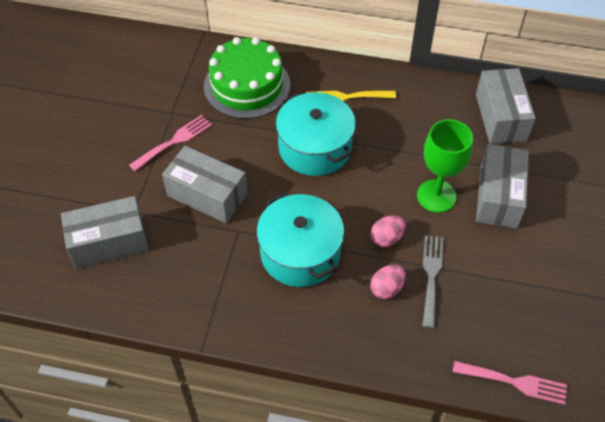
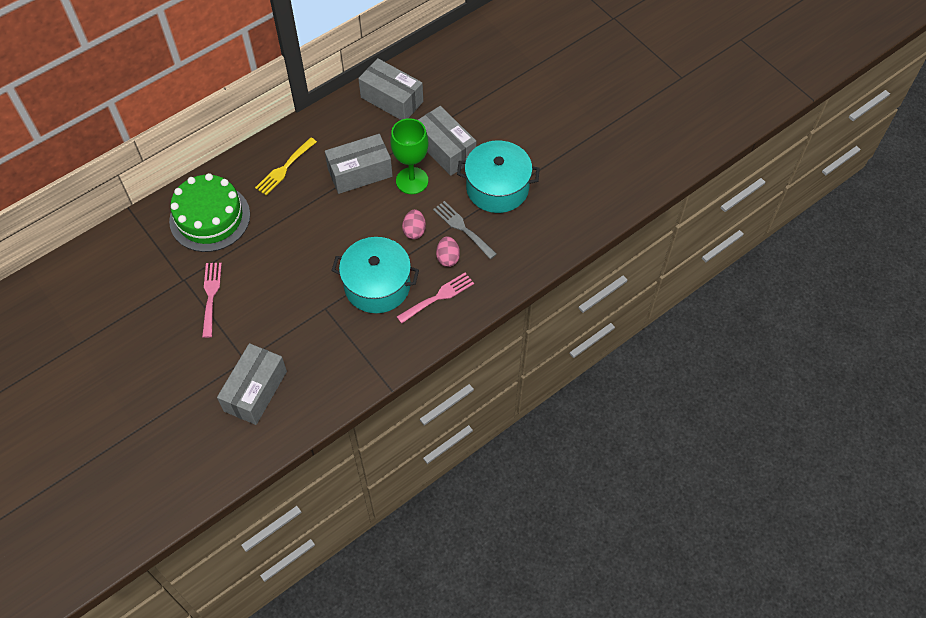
camera: 50 degrees left, 5 degrees up
grey box [162,146,248,224] -> grey box moved to [325,134,393,194]
turquoise pot [276,92,356,176] -> turquoise pot moved to [457,141,540,213]
pink fork [453,361,567,405] -> pink fork moved to [397,273,474,324]

